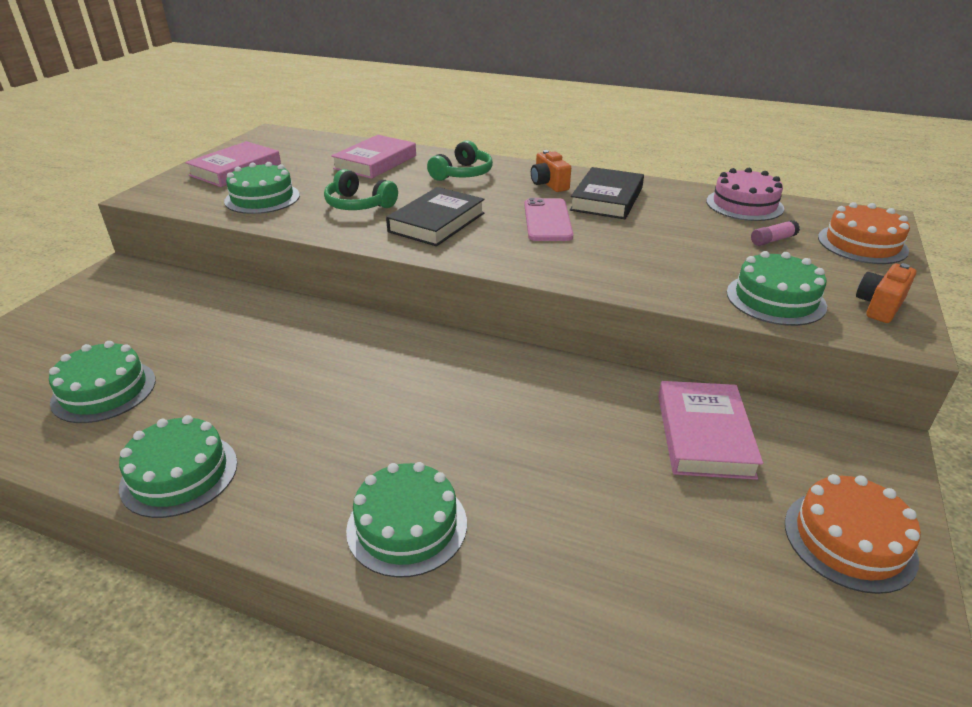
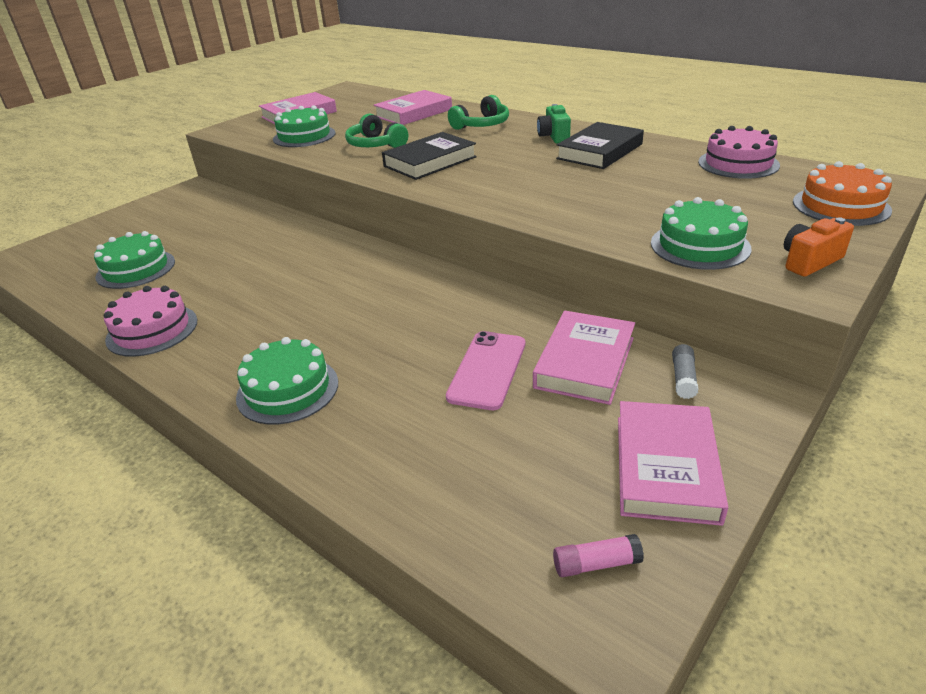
camera: 20 degrees right, 0 degrees up
green cake [119,415,237,518] -> pink cake [104,286,197,357]
pink phone [524,198,573,241] -> pink phone moved to [446,331,525,410]
orange camera [531,150,571,192] -> green camera [537,104,571,143]
pink glue stick [751,220,800,246] -> pink glue stick moved to [553,534,644,577]
orange cake [785,474,921,594] -> pink book [618,401,728,526]
none -> grey glue stick [672,344,699,399]

